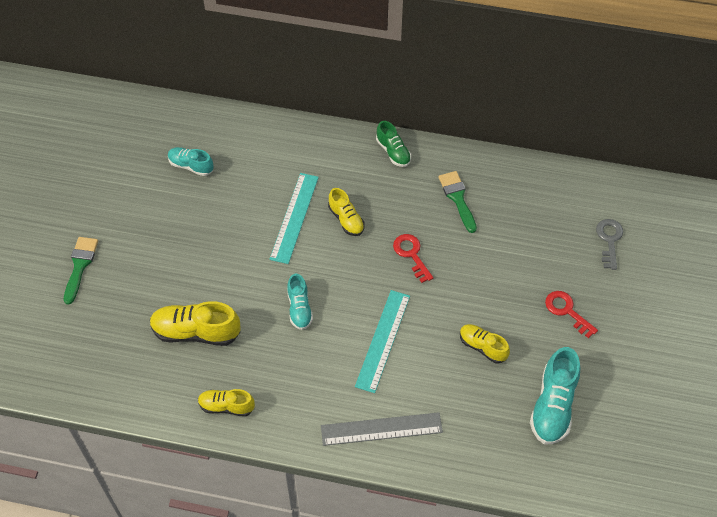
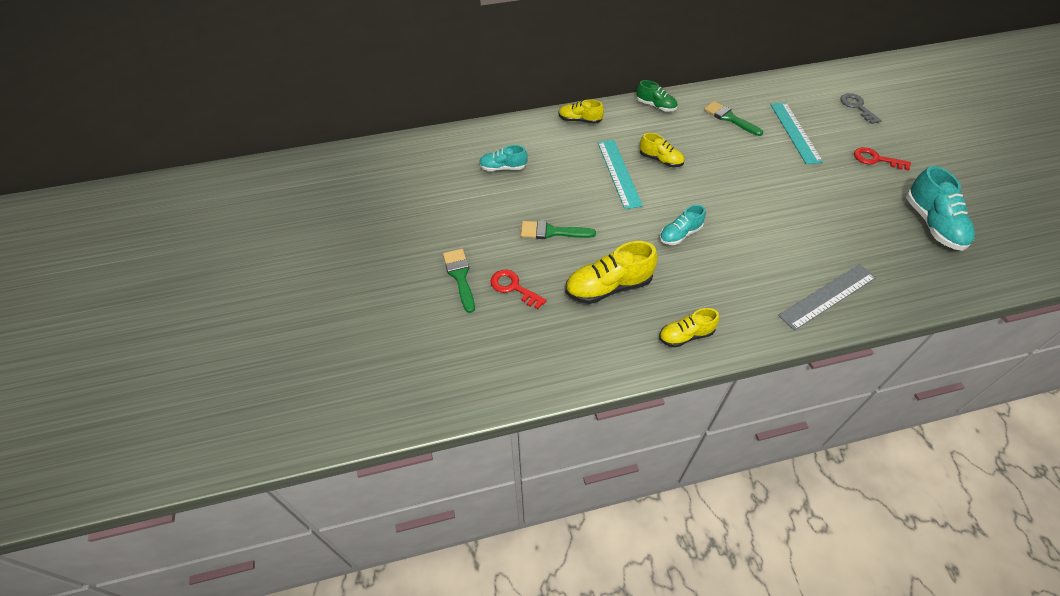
camera: 25 degrees left, 5 degrees down
turquoise shoe [287,274,313,330] -> turquoise shoe turned 90 degrees clockwise [660,205,706,245]
turquoise ruler [355,290,410,393] -> turquoise ruler moved to [770,102,823,164]
red key [393,234,433,283] -> red key moved to [490,270,547,309]
yellow shoe [460,324,510,363] -> yellow shoe moved to [558,99,604,124]
none -> green brush [521,221,596,239]

